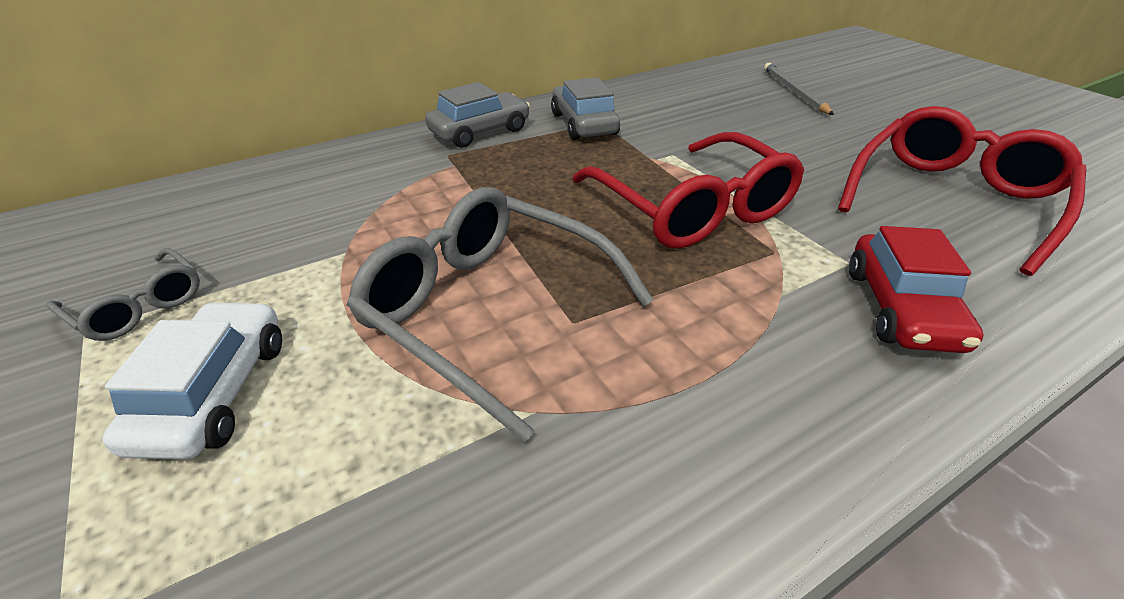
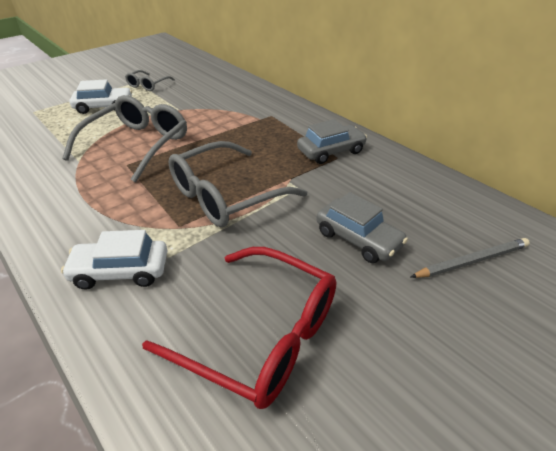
camera: 80 degrees right, 0 degrees up
grey car [425,82,530,148] -> grey car moved to [316,192,408,263]
red glasses [572,132,804,249] -> grey glasses [168,141,307,227]
red car [849,226,984,353] -> white car [61,230,168,290]

